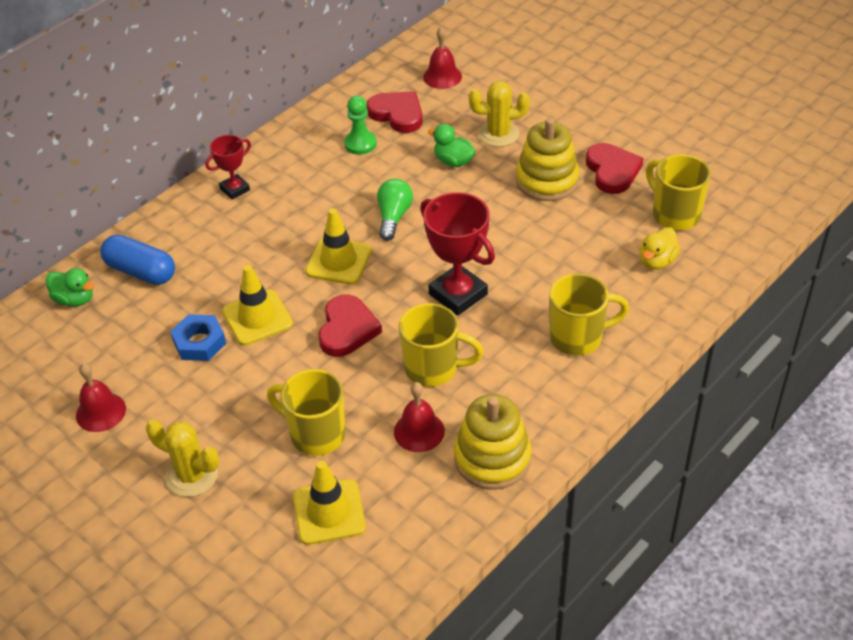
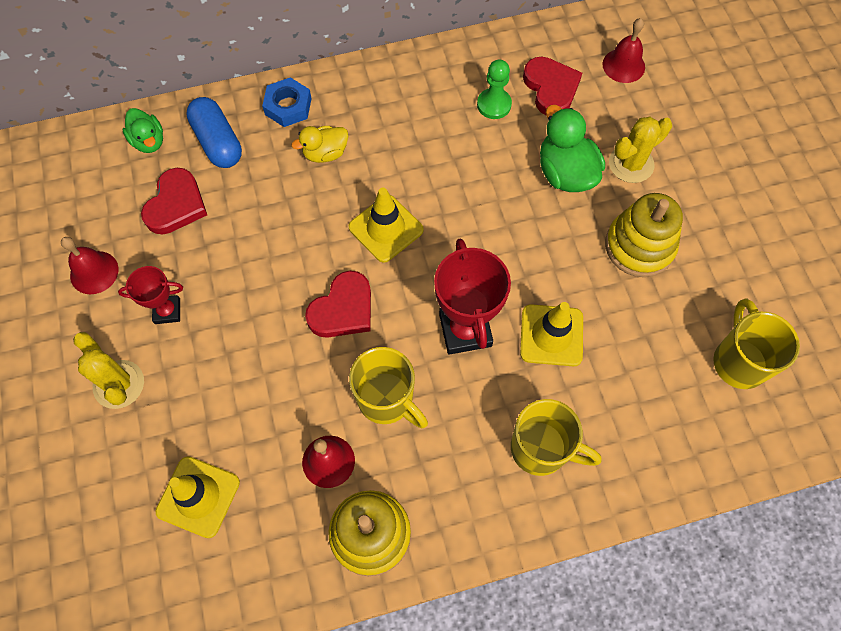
camera: 30 degrees right, 20 degrees up
blue nut [170,314,226,361] -> blue nut moved to [262,77,312,127]
red trophy [205,135,251,199] -> red trophy moved to [118,266,183,324]
yellow traffic cone [222,265,293,345] -> yellow traffic cone moved to [520,302,583,366]
yellow mug [267,369,346,456] -> none
green light bulb [377,179,413,241] -> none
green duck [428,124,476,167] -> green duck [540,105,605,192], size x1.58
yellow cactus [469,81,530,147] -> yellow cactus turned 60 degrees counterclockwise [609,117,672,183]
red heart [586,143,643,194] -> red heart moved to [141,168,207,234]
yellow duck [640,227,680,269] -> yellow duck moved to [291,126,348,163]

